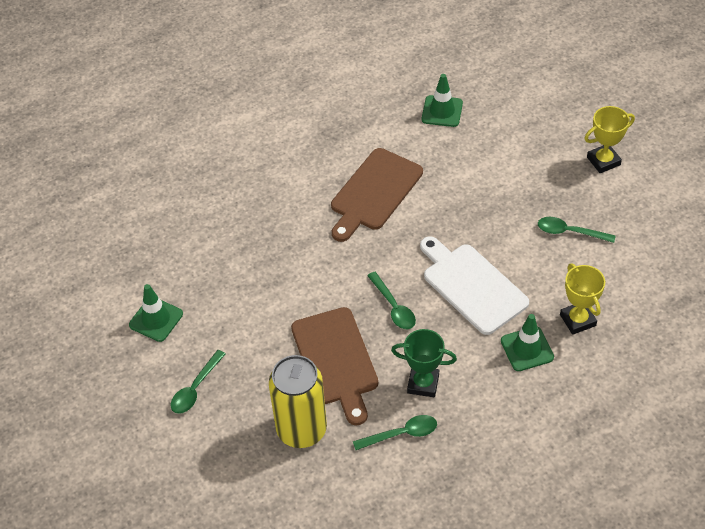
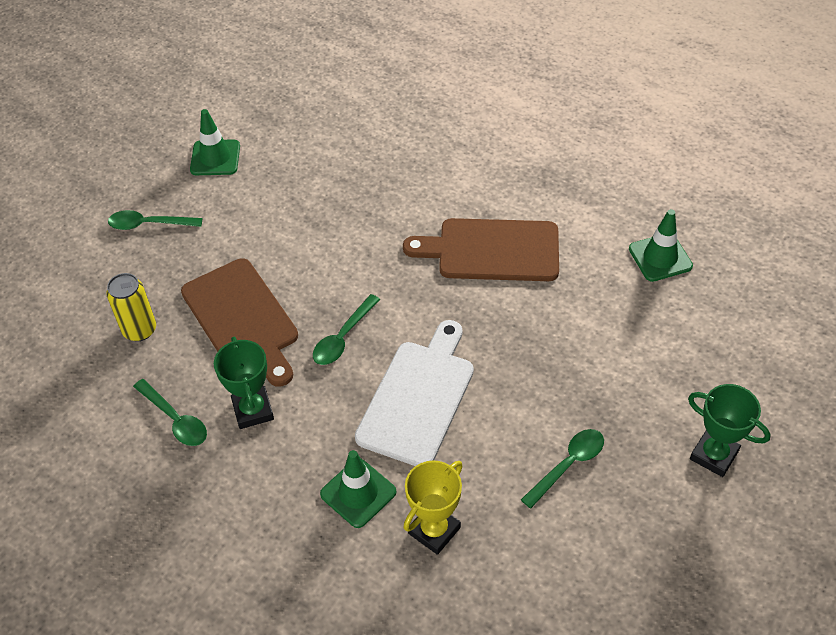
camera: 60 degrees right, 0 degrees up
yellow can [269,355,327,448] -> yellow can [106,273,156,341], size x0.59
brown cutting board [291,307,378,426] -> brown cutting board turned 75 degrees counterclockwise [181,258,298,387]
green spoon [538,217,615,243] -> green spoon turned 60 degrees clockwise [521,429,604,509]
yellow trophy [584,106,635,173] -> green trophy [688,384,771,477]

